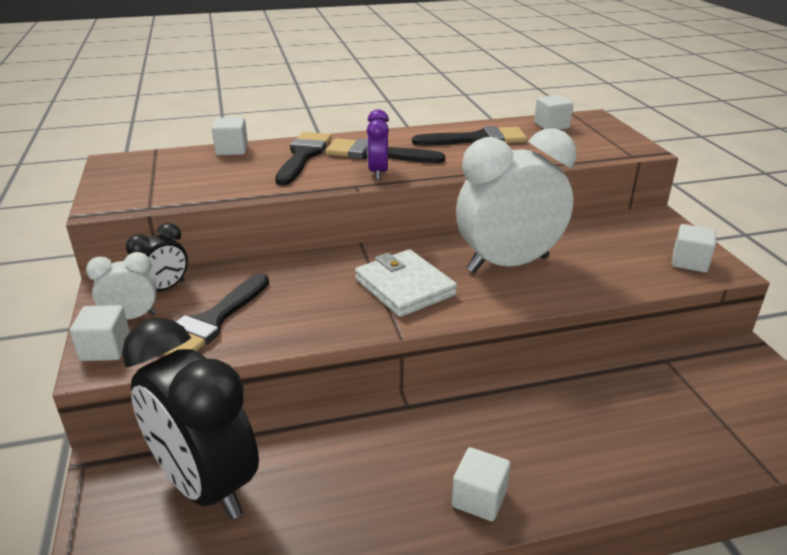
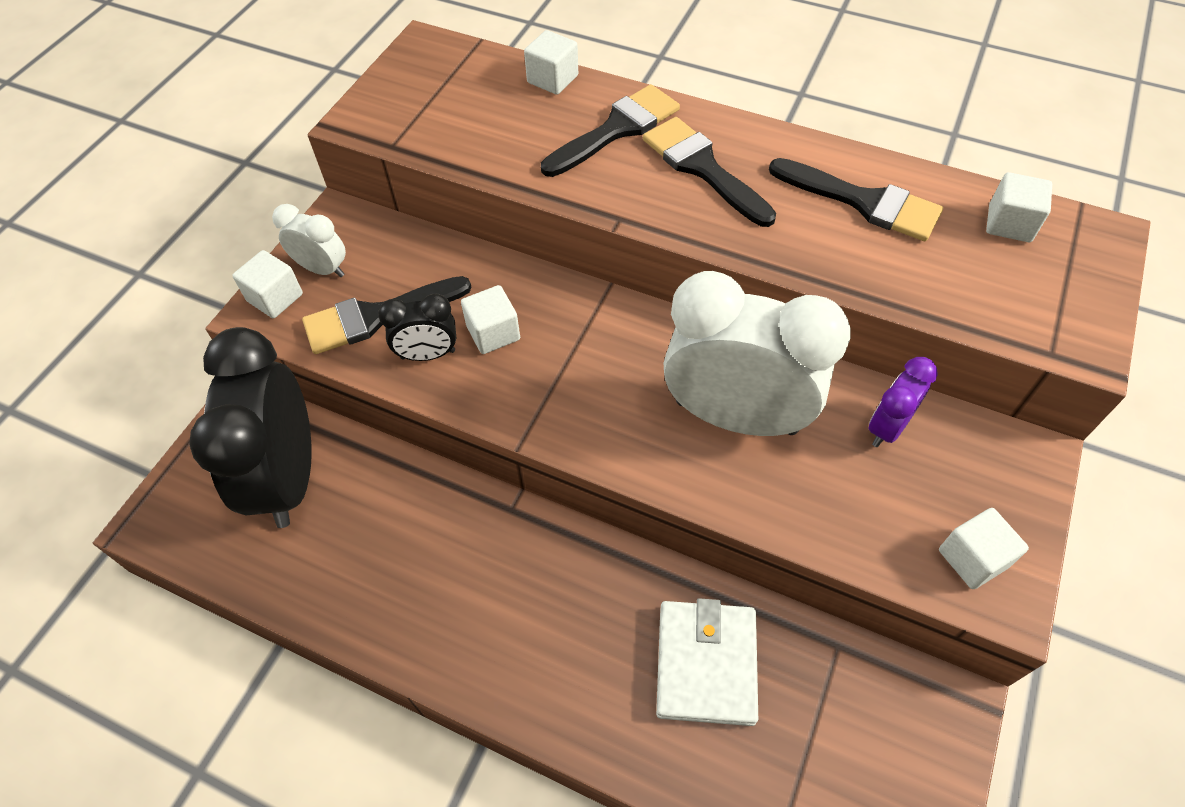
camera: 40 degrees right, 25 degrees up
black clock [126,223,188,291] -> black clock moved to [378,294,456,361]
white wallet [355,249,457,317] -> white wallet moved to [656,598,758,726]
purple clock [367,109,389,180] -> purple clock moved to [868,357,938,447]
white cube [452,447,510,521] -> white cube moved to [461,285,520,354]

